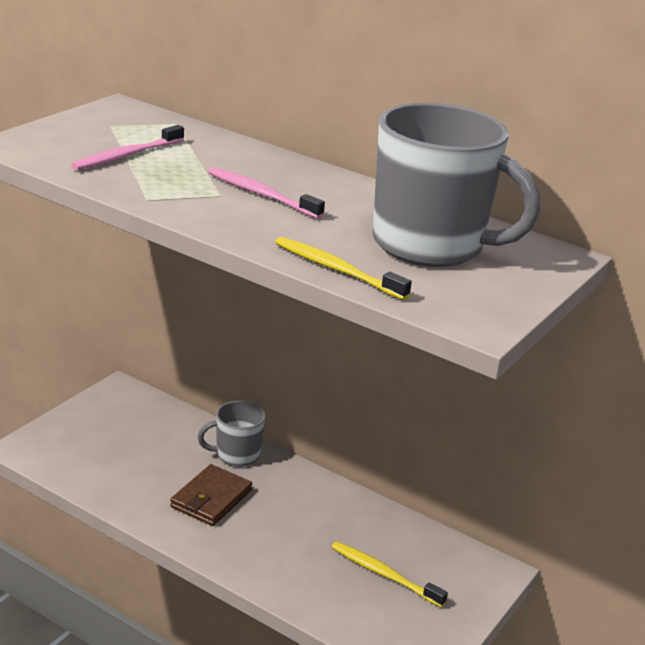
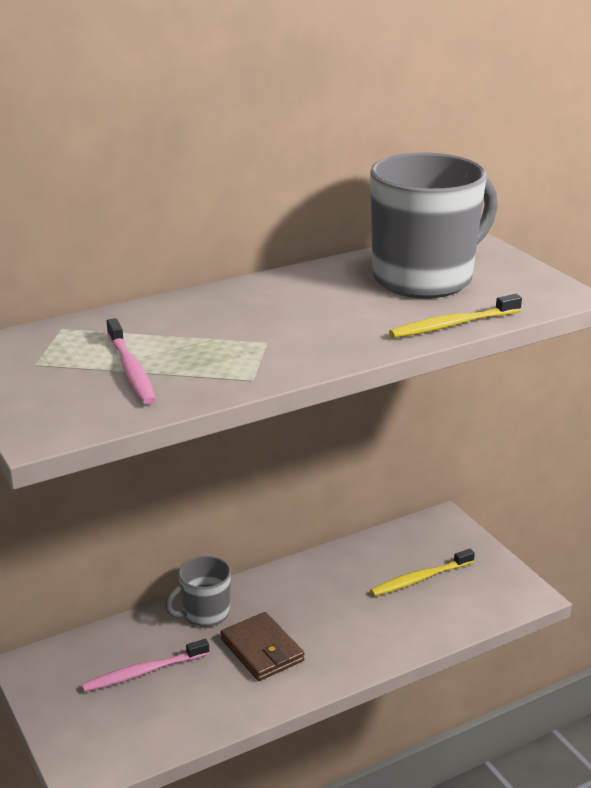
camera: 60 degrees left, 0 degrees up
grey mug [198,401,266,467] -> grey mug turned 45 degrees clockwise [165,556,231,627]
pink toothbrush [208,167,325,219] -> pink toothbrush moved to [81,639,209,692]

